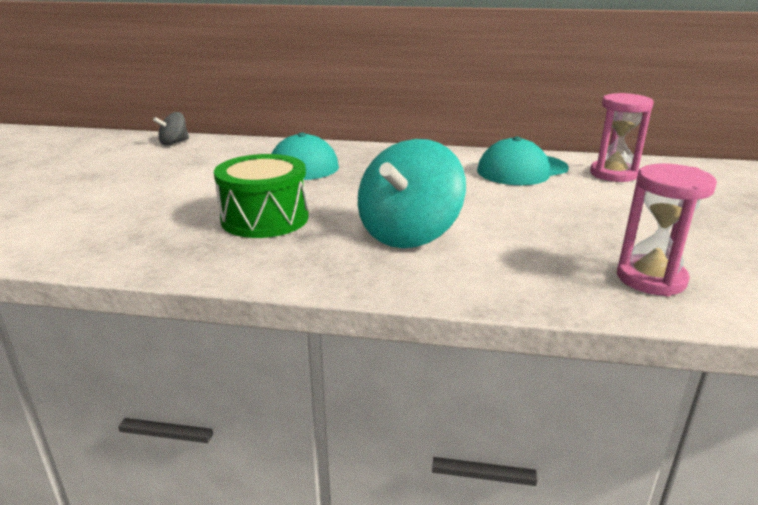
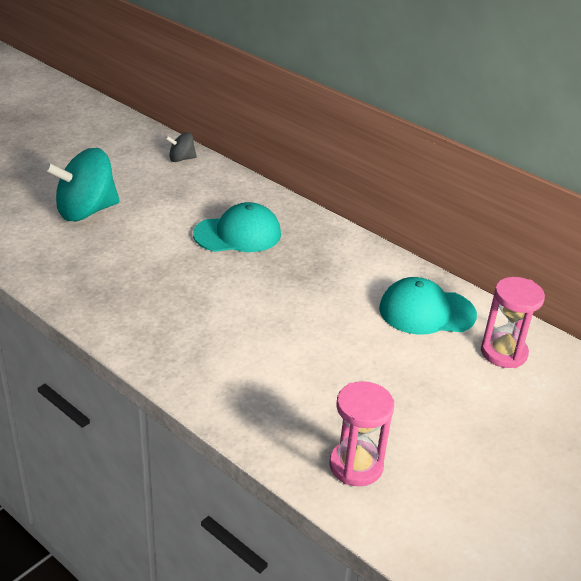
camera: 30 degrees right, 10 degrees up
green drum [214,154,309,238] -> none
turquoise spinning top [358,139,466,248] -> turquoise spinning top moved to [44,148,120,221]

